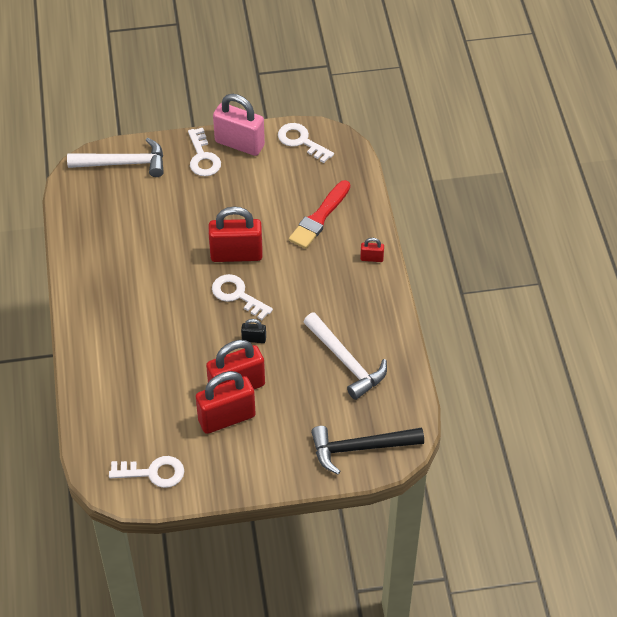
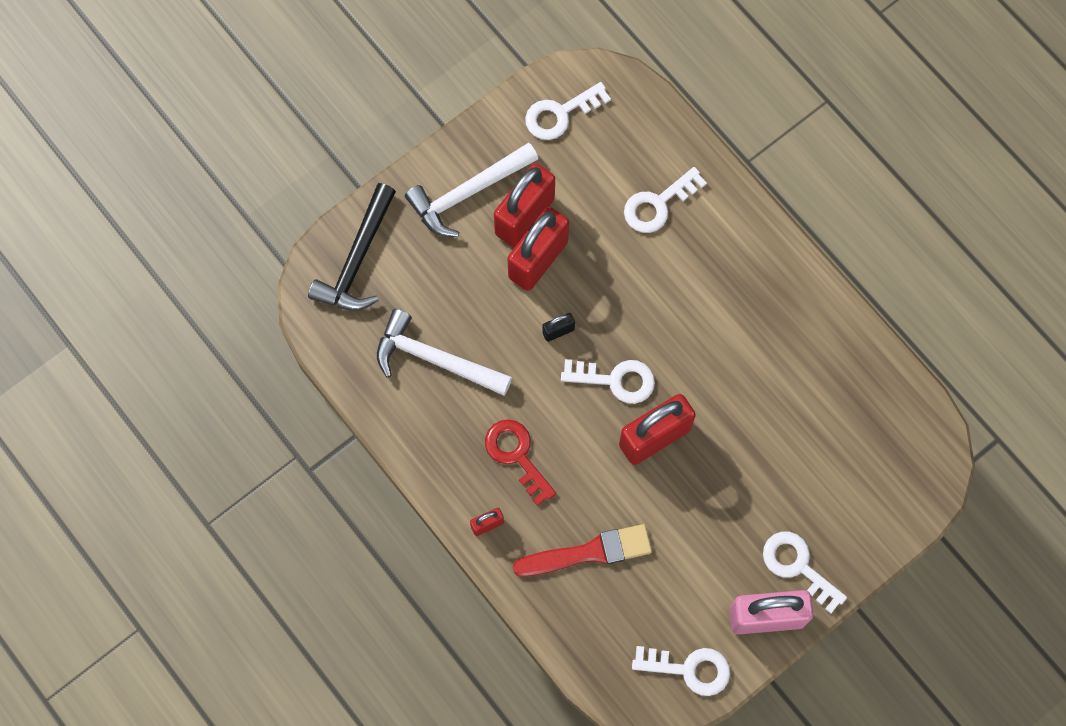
camera: 150 degrees right, 20 degrees up
white hammer [67,138,164,177] -> white hammer moved to [405,143,538,237]
red brush [289,180,350,249] -> red brush turned 75 degrees clockwise [513,524,652,577]
black hammer [311,426,424,475] -> black hammer turned 150 degrees clockwise [308,183,396,311]
none -> red key [485,419,556,506]
none -> white key [624,167,707,233]

